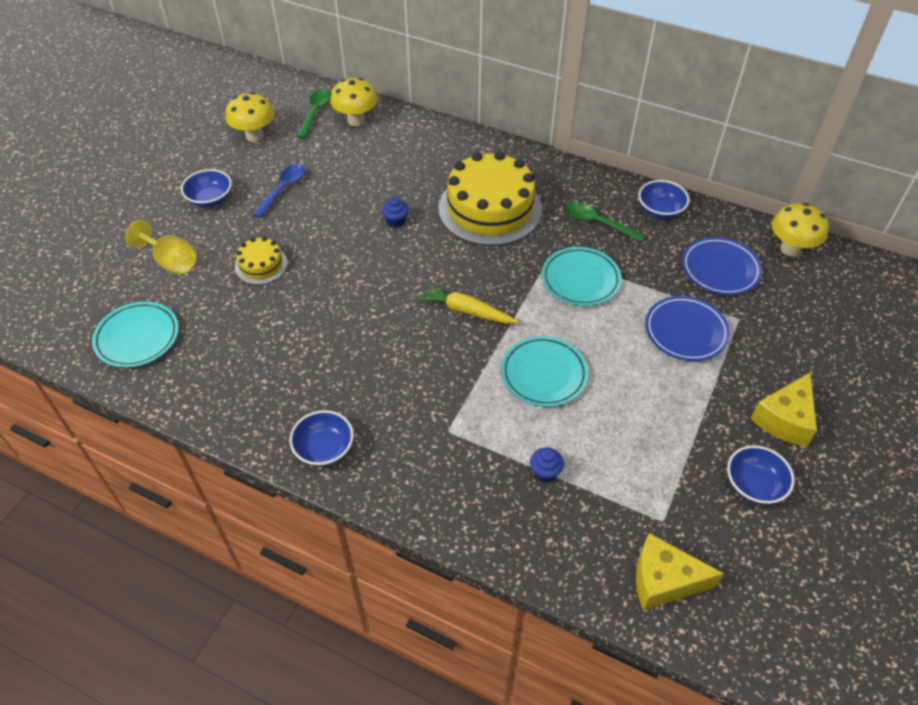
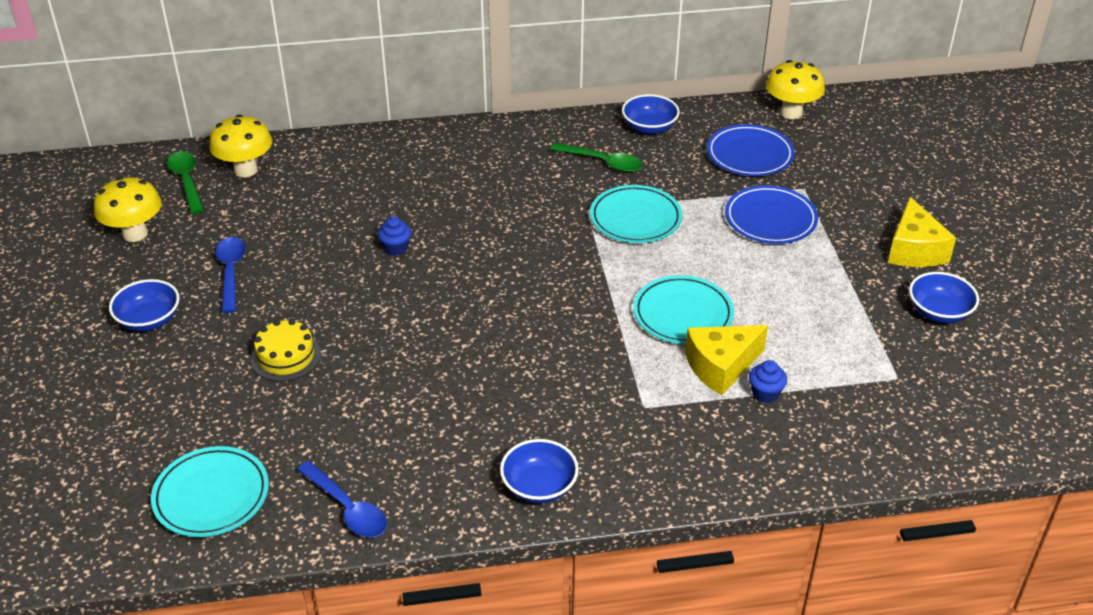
camera: 35 degrees left, 10 degrees down
yellow goblet [125,220,197,275] -> none
yellow carrot [417,283,518,324] -> none
yellow cake [438,151,542,246] -> none
green spoon [566,202,645,242] -> green spoon turned 150 degrees counterclockwise [551,143,643,172]
yellow cheese [636,533,724,610] -> yellow cheese moved to [685,325,768,395]
none -> blue spoon [297,461,387,538]

